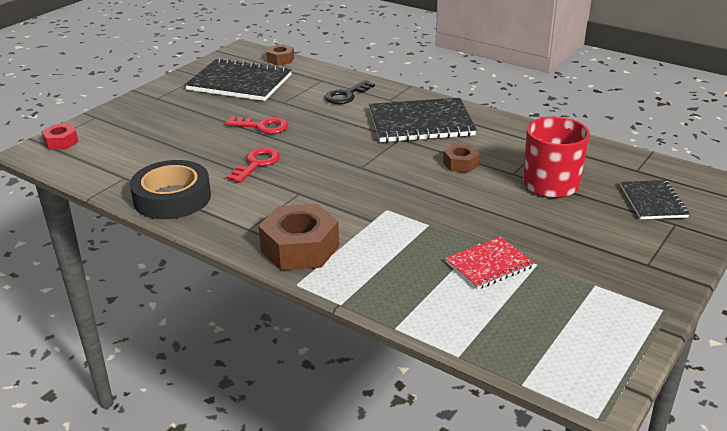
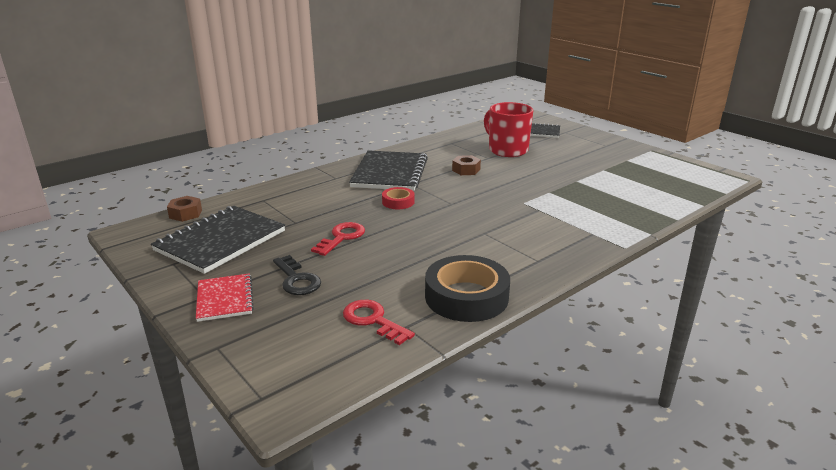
camera: 75 degrees left, 5 degrees down
red nut [42,124,78,150] -> none
red key [226,148,280,183] -> red key moved to [343,300,415,345]
brown nut [259,204,339,270] -> none
black key [325,80,375,104] -> black key moved to [273,255,321,295]
red notebook [445,237,535,290] -> red notebook moved to [196,274,254,322]
none -> red tape [382,187,415,209]

